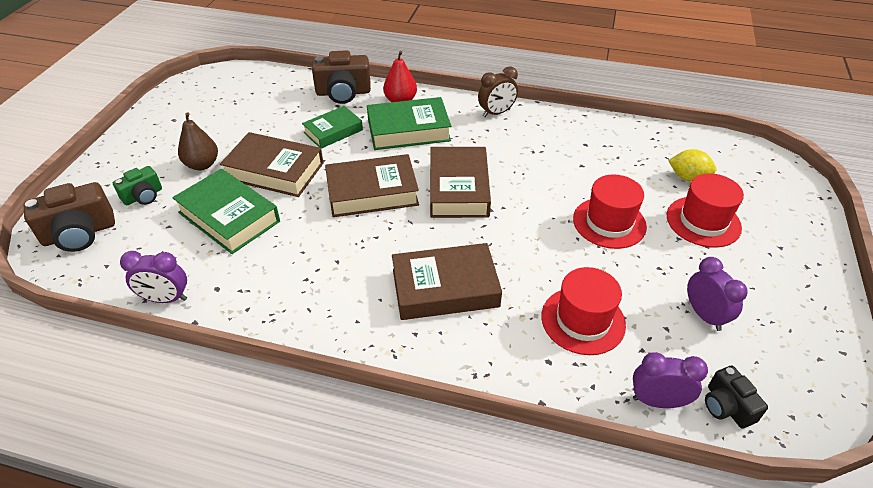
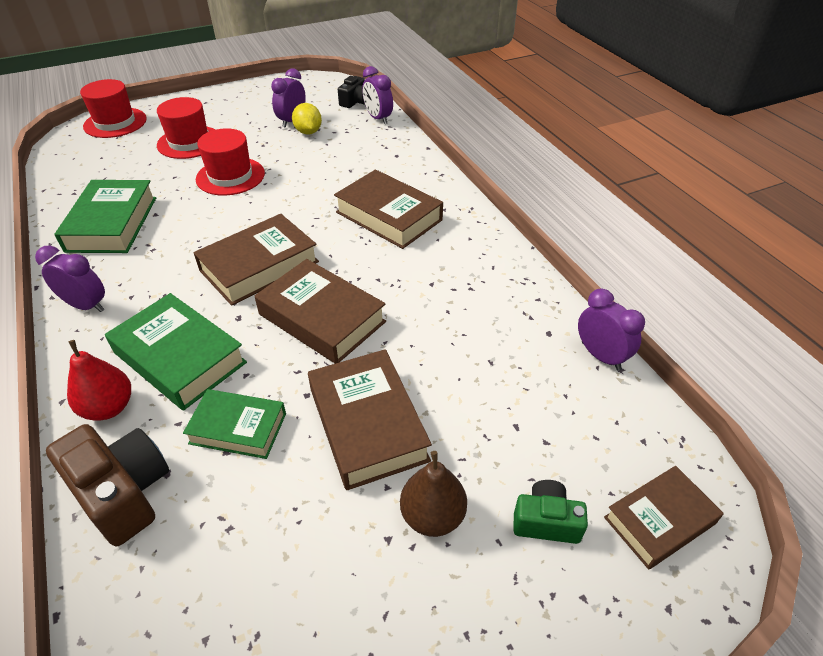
camera: 130 degrees left, 0 degrees up
brown camera [23,182,115,252] -> brown book [604,466,724,569]
green book [172,169,280,254] -> green book moved to [54,180,156,253]
brown clock [478,66,518,117] -> purple clock [35,245,105,312]
red hat [541,267,626,355] -> red hat moved to [80,79,147,138]
yellow lemon [668,149,716,181] -> yellow lemon moved to [292,103,322,135]

